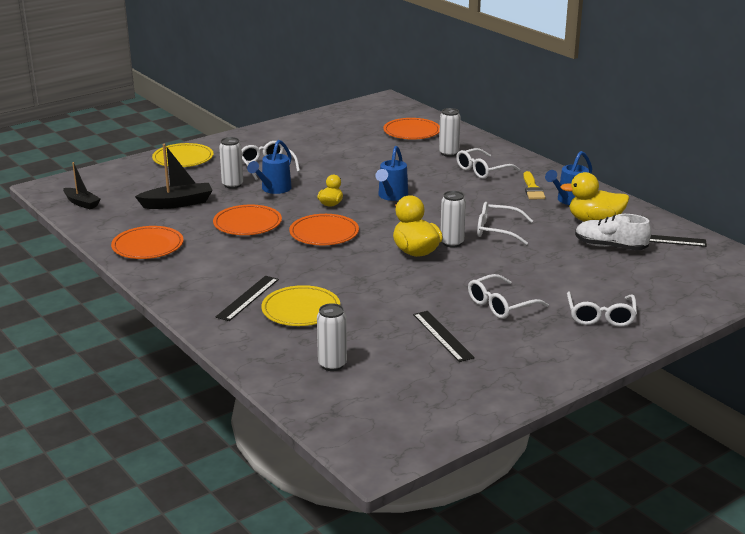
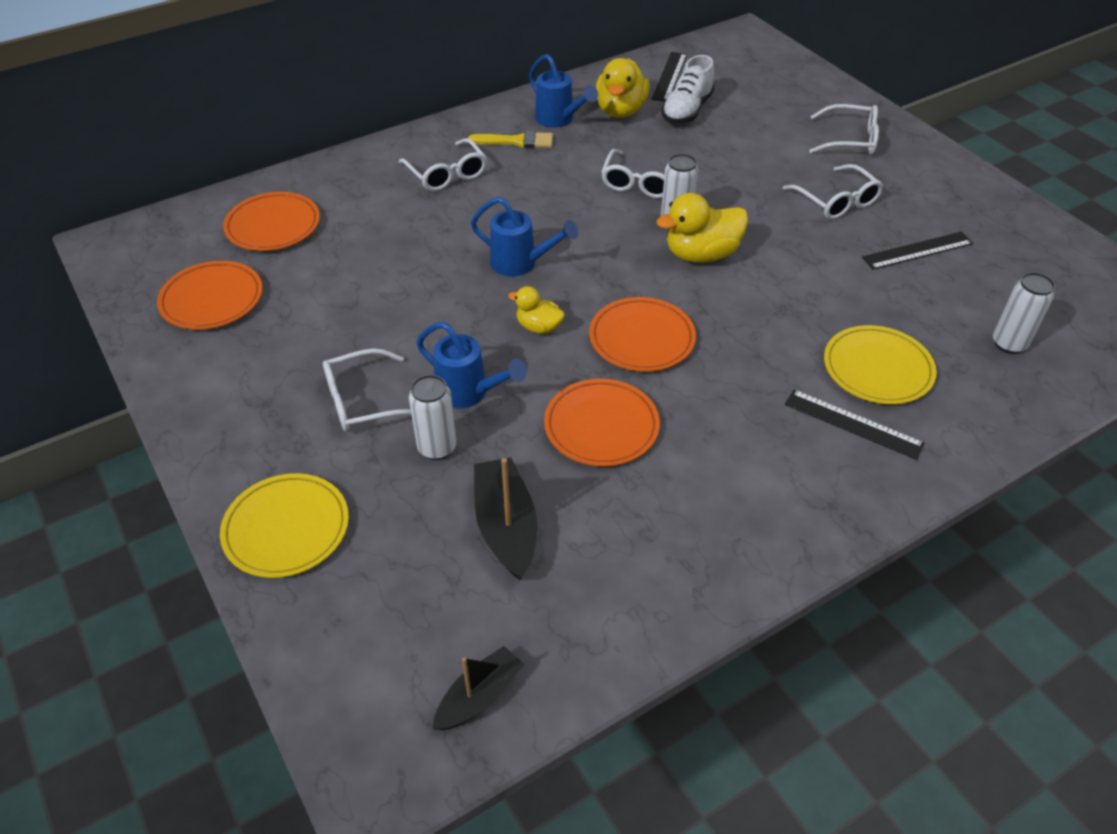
camera: 85 degrees left, 20 degrees up
orange plate [111,226,184,259] -> orange plate moved to [157,261,263,330]
white can [439,108,461,157] -> none

